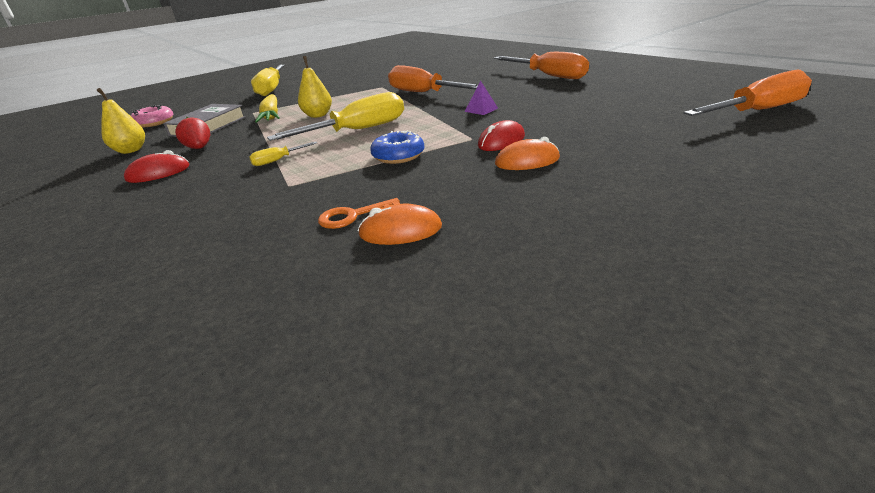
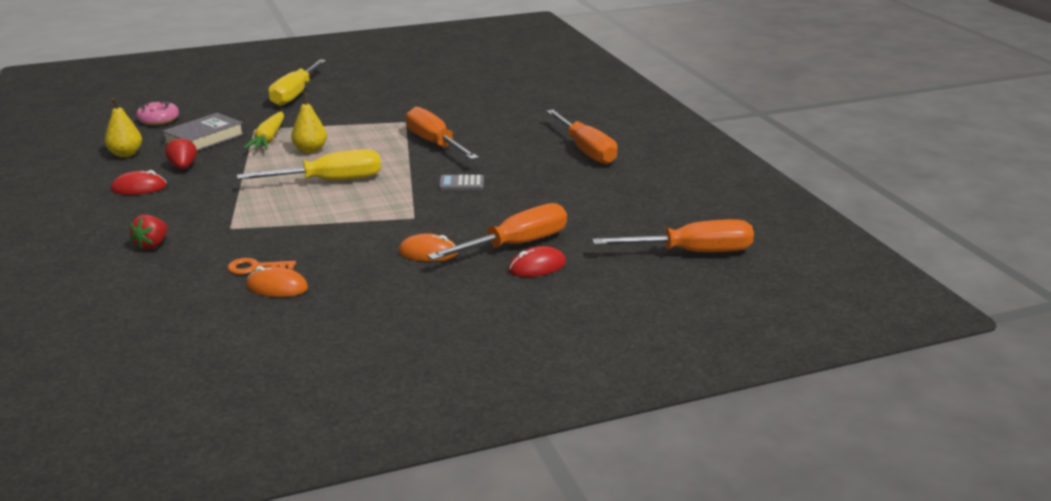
camera: 15 degrees right, 5 degrees down
yellow screwdriver [249,142,317,166] -> none
blue donut [370,130,424,164] -> none
purple pyramid [465,81,498,115] -> grey calculator [439,175,484,190]
red mouse [478,120,525,151] -> red mouse moved to [508,246,566,277]
none -> red strawberry [130,215,168,250]
none -> orange screwdriver [427,203,567,260]

